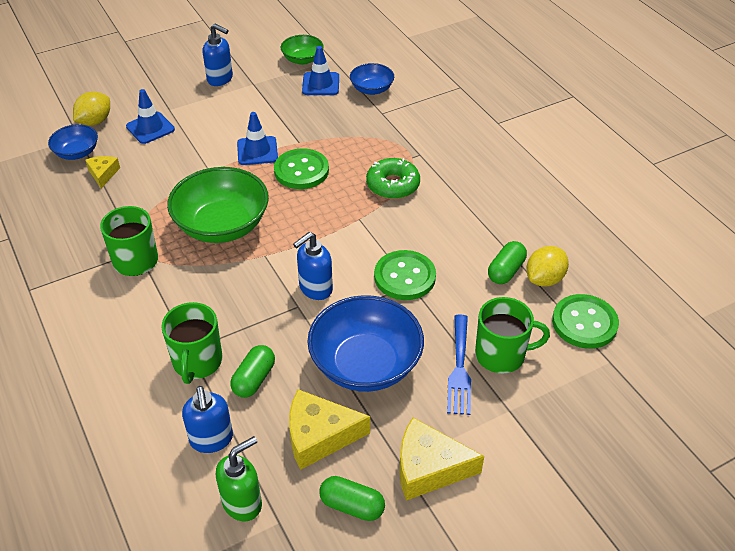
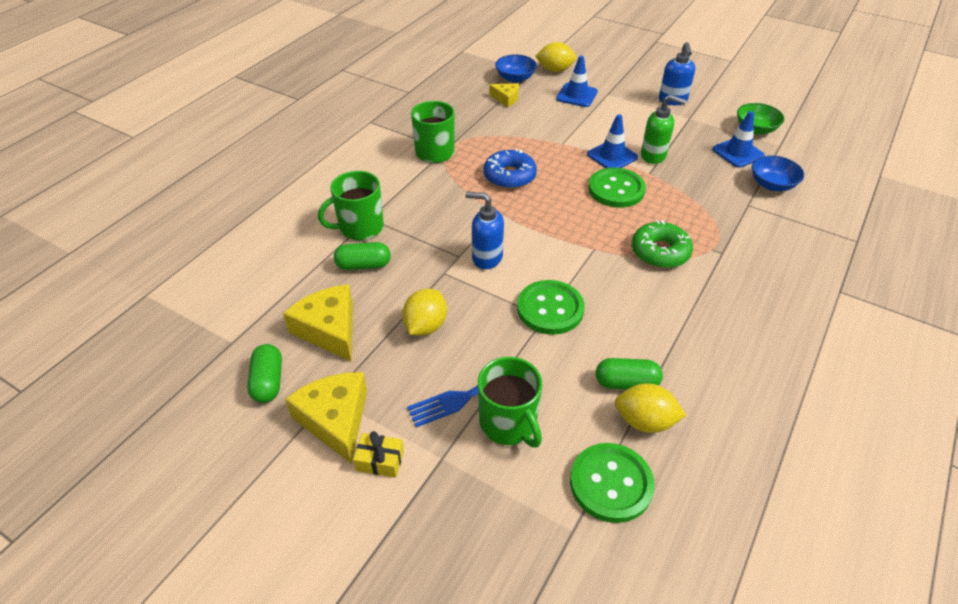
camera: 60 degrees right, 0 degrees up
yellow cheese [85,156,120,188] -> yellow cheese turned 60 degrees clockwise [489,83,519,107]
green bowl [167,167,269,243] -> blue donut [484,149,537,189]
blue soap dispenser [182,386,233,453] -> none
green soap dispenser [216,436,262,521] -> green soap dispenser moved to [641,95,686,164]
blue bowl [307,295,424,392] -> yellow lemon [402,289,447,336]
none -> yellow gift [353,431,404,478]

